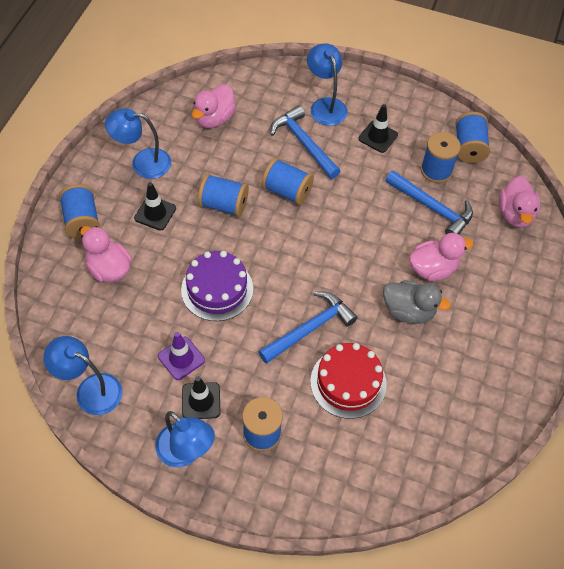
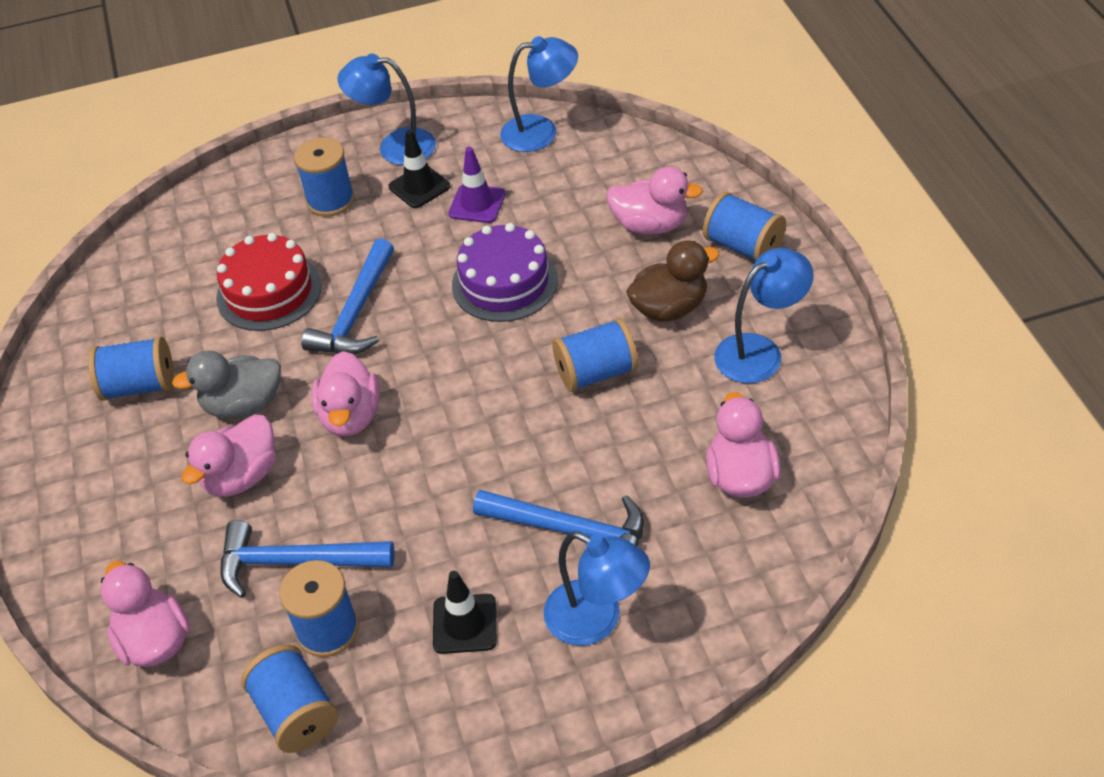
camera: 150 degrees right, 10 degrees down
black traffic cone [134,182,176,231] -> brown duck [626,240,720,322]
blue spool [262,158,314,205] -> blue spool moved to [88,336,174,401]
none -> pink duck [311,351,380,436]

